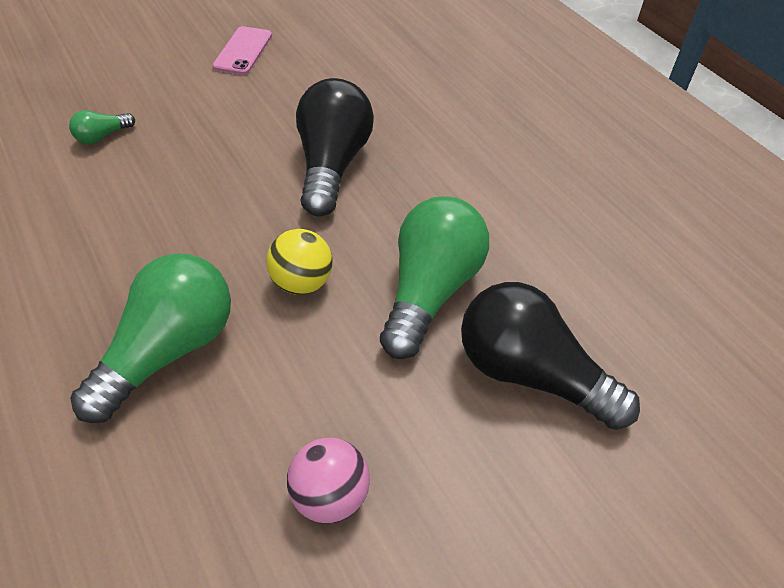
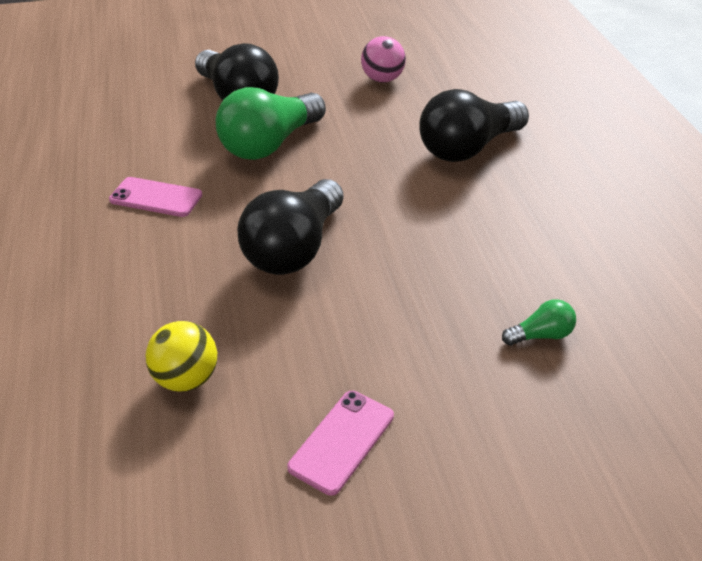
camera: 160 degrees left, 10 degrees down
green light bulb [70,253,231,423] -> black light bulb [419,89,529,162]
yellow ball [266,229,333,295] -> yellow ball moved to [146,321,217,392]
none -> pink phone [109,177,202,217]

